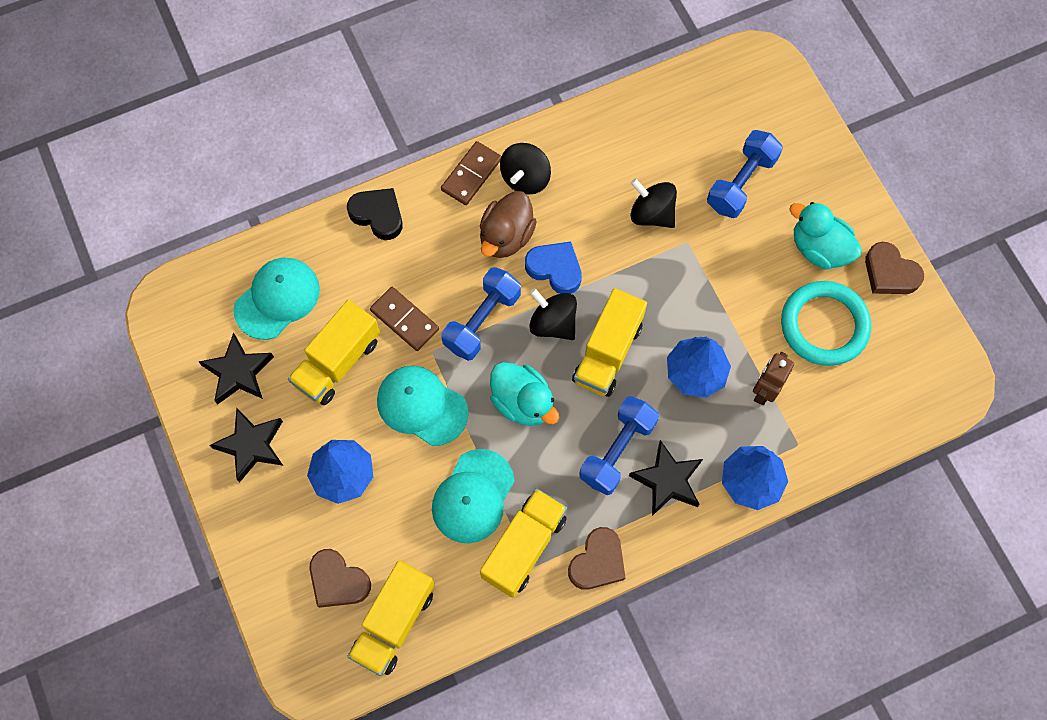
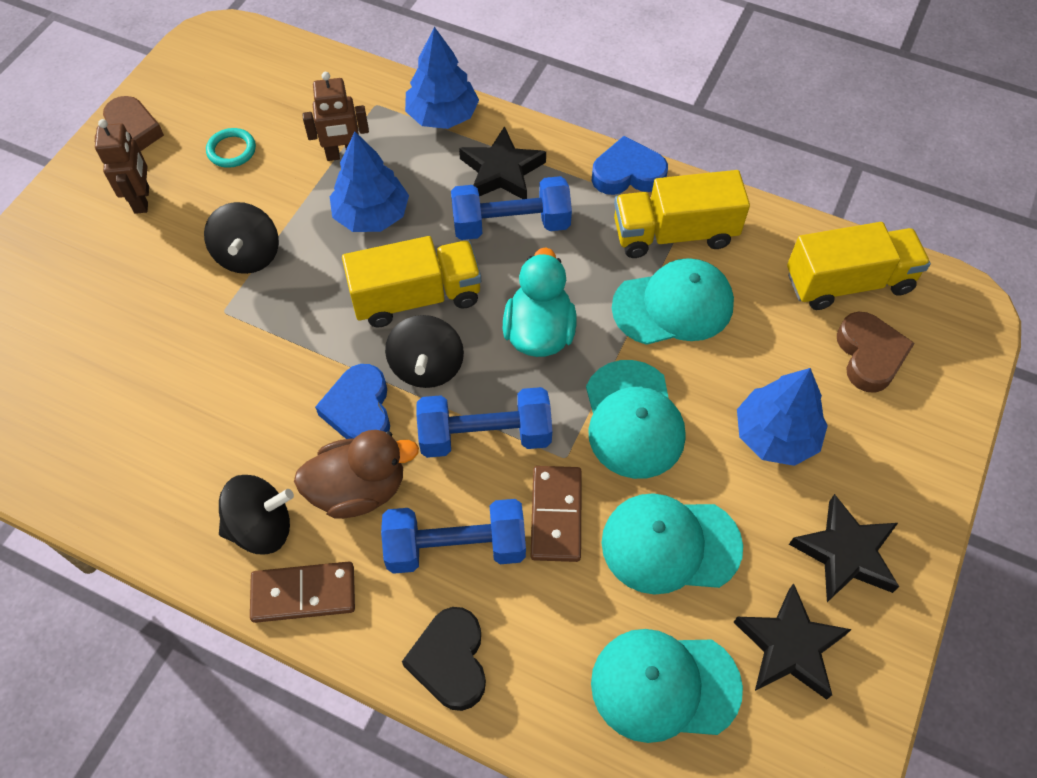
camera: 130 degrees left, 10 degrees down
yellow truck [288,300,380,405] -> turquoise cap [601,493,743,595]
brown heart [568,527,625,590] -> blue heart [592,136,668,195]
black spinning top [631,178,677,228] -> black spinning top moved to [204,202,279,274]
blue dumbbell [707,130,783,218] -> blue dumbbell moved to [381,499,526,574]
turquoise ring [781,281,871,366] -> turquoise ring [206,128,256,168], size x0.46
turquoise duck [789,202,862,270] -> brown robot [95,119,149,214]

